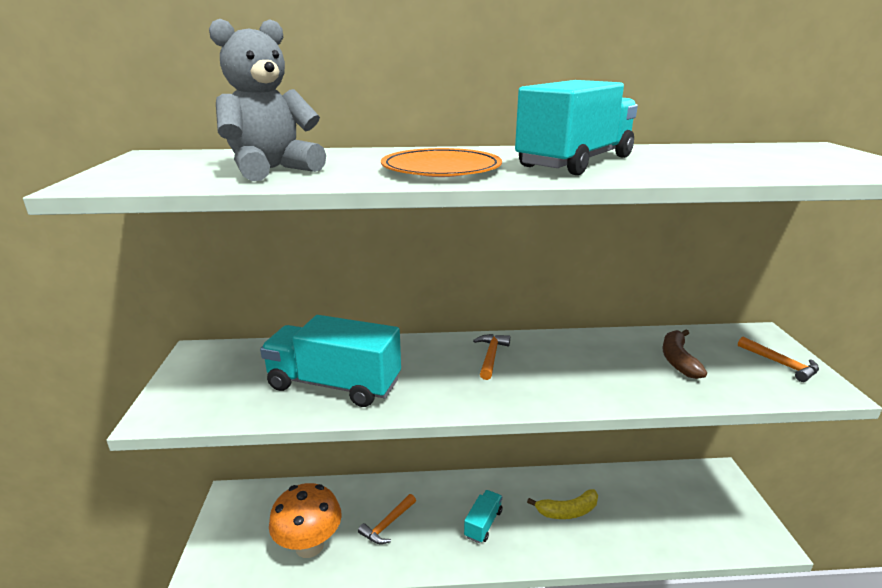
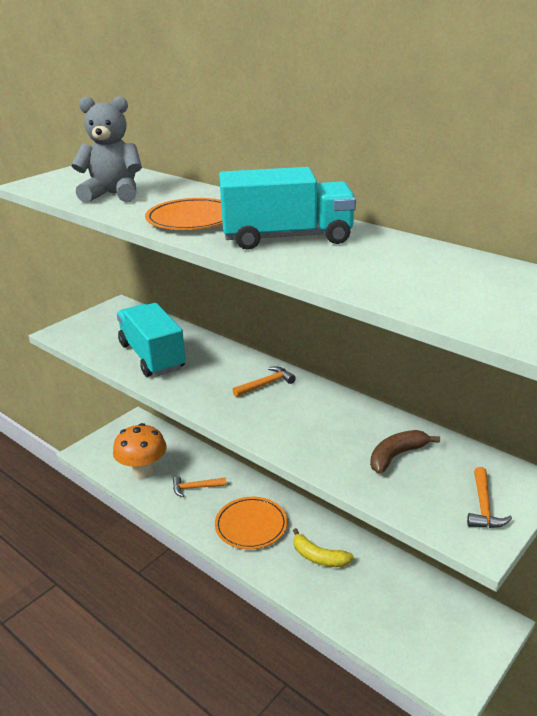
camera: 45 degrees right, 5 degrees up
turquoise truck [464,490,502,543] -> orange plate [215,497,288,549]

